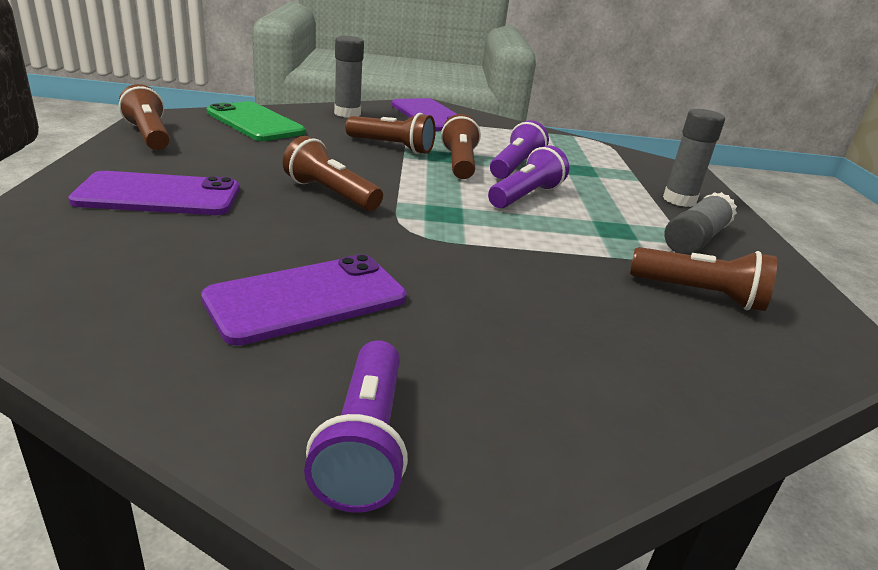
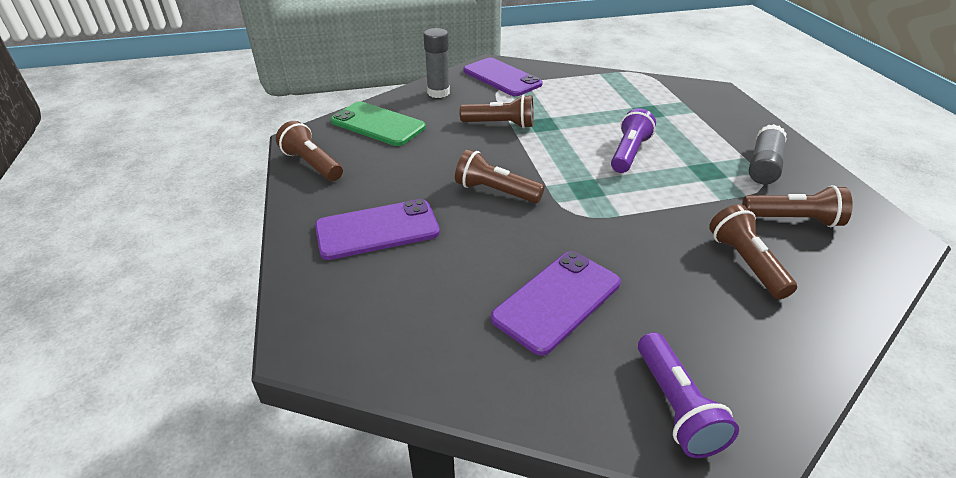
camera: 10 degrees left, 10 degrees up
brown flashlight [441,114,481,179] -> brown flashlight moved to [709,204,797,299]
purple flashlight [490,120,549,179] -> none
grey glue stick [663,109,725,207] -> none

